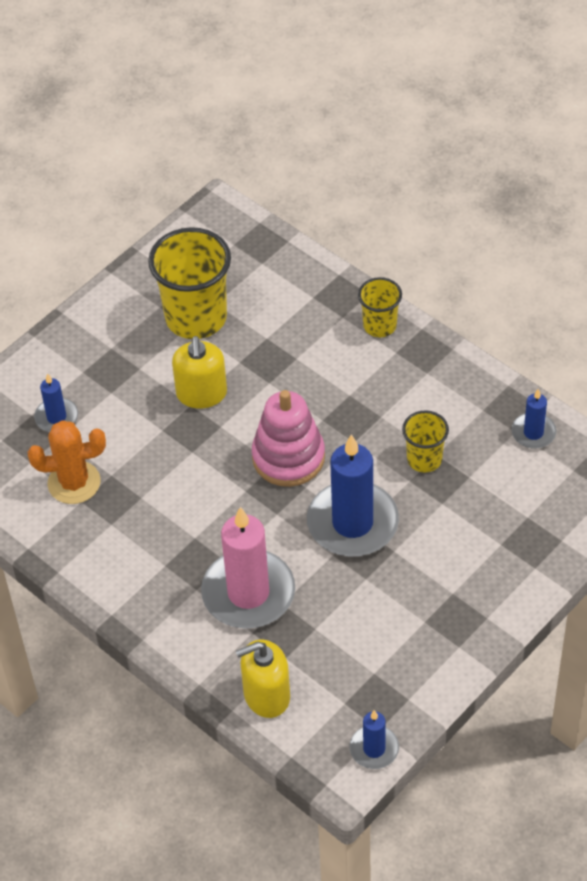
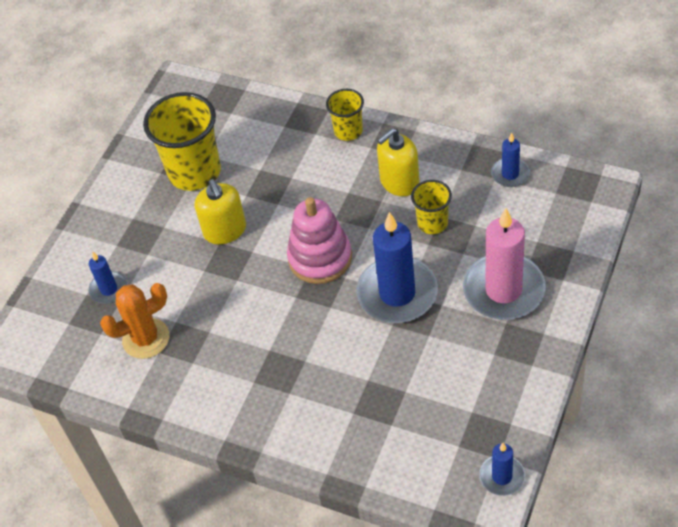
camera: 15 degrees left, 0 degrees up
pink candle [201,507,295,629] -> pink candle moved to [463,208,546,320]
yellow soap dispenser [236,639,290,718] -> yellow soap dispenser moved to [377,128,420,196]

